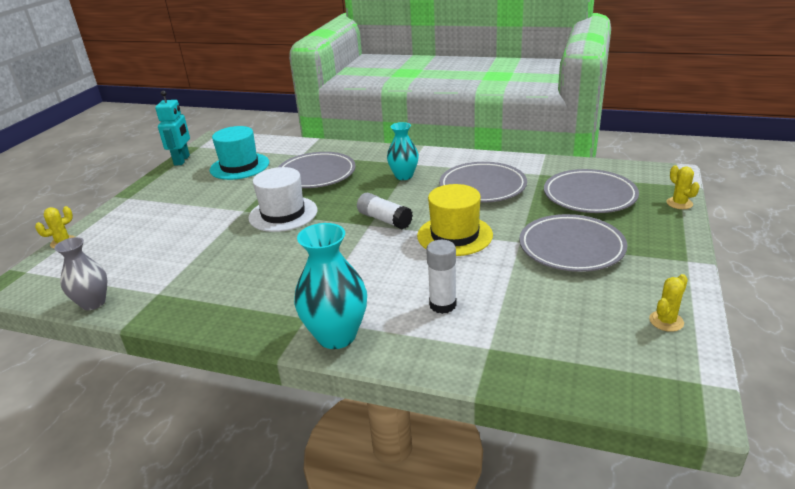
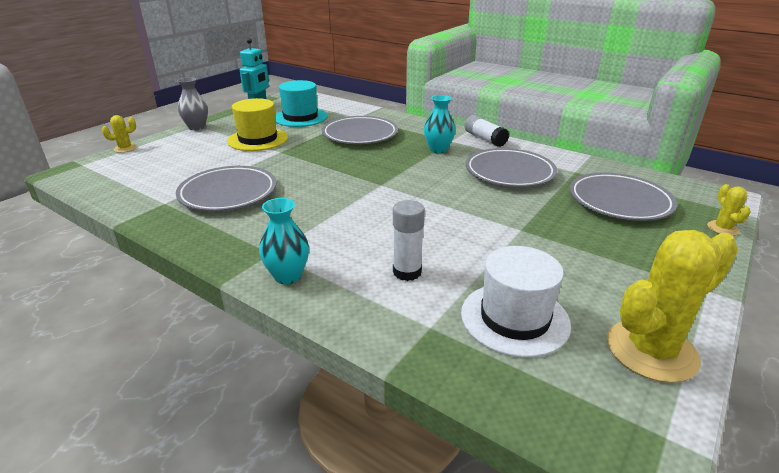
camera: 15 degrees right, 0 degrees up
grey vase [54,237,107,310] -> grey vase moved to [177,77,208,130]
white hat [248,167,318,232] -> white hat moved to [461,246,571,358]
turquoise vase [294,223,367,349] -> turquoise vase [259,198,309,284], size x0.66
white glue stick [357,193,413,230] -> white glue stick moved to [465,115,509,147]
yellow hat [417,184,493,256] -> yellow hat moved to [227,98,288,151]
grey plate [519,214,628,272] -> grey plate moved to [176,166,276,211]
yellow cactus [649,274,688,332] -> yellow cactus [607,230,738,383], size x2.16

